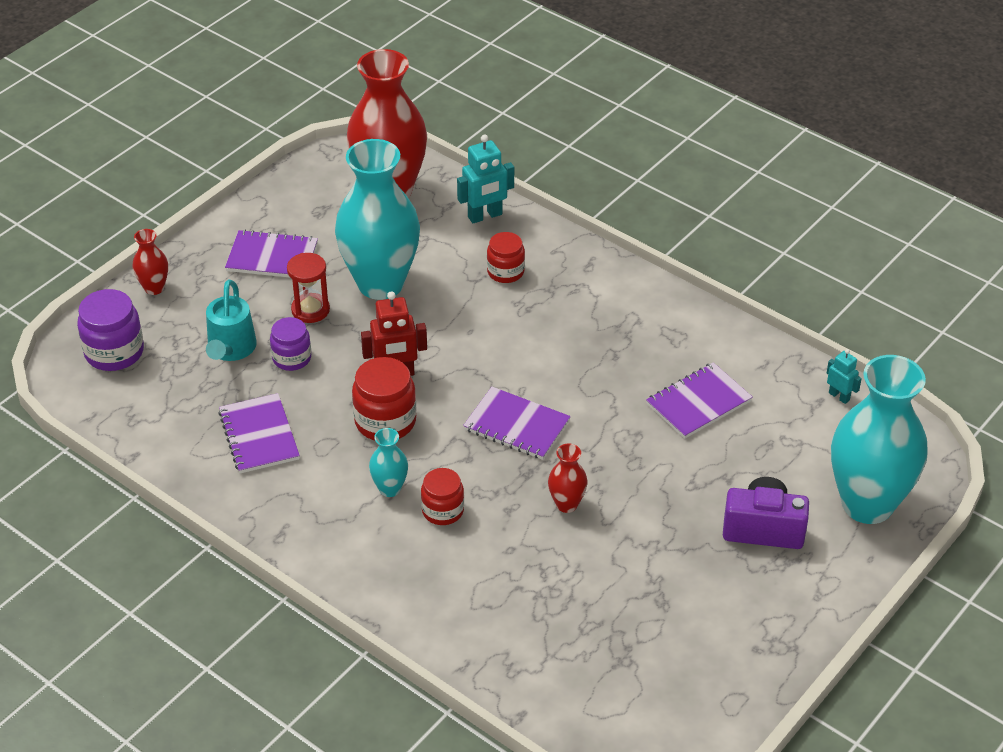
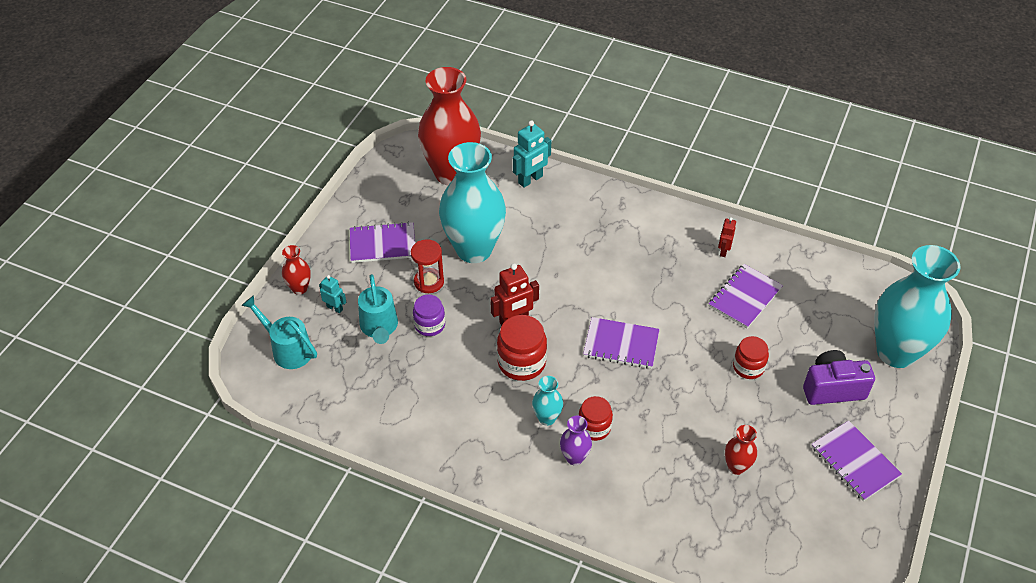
camera: 15 degrees left, 5 degrees up
purple jar [77,289,144,371] -> turquoise watering can [241,295,317,369]
purple notebook [218,393,300,473] -> purple notebook moved to [811,420,902,501]
red jar [487,232,525,283] -> red jar moved to [733,336,769,379]
red vase [548,444,588,513] -> red vase moved to [725,425,757,475]
turquoise robot [827,349,862,404] -> turquoise robot moved to [319,275,346,313]
none -> purple vase [560,416,592,465]
none -> red robot [718,217,736,257]

